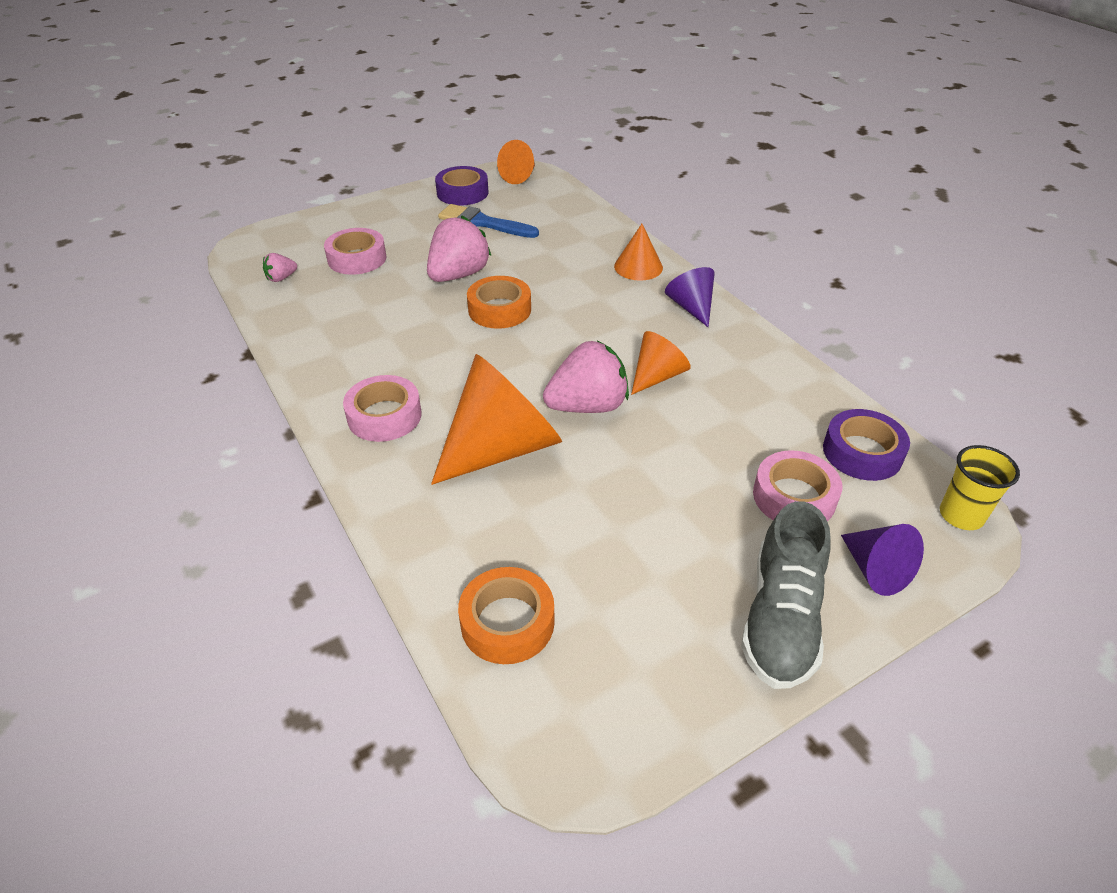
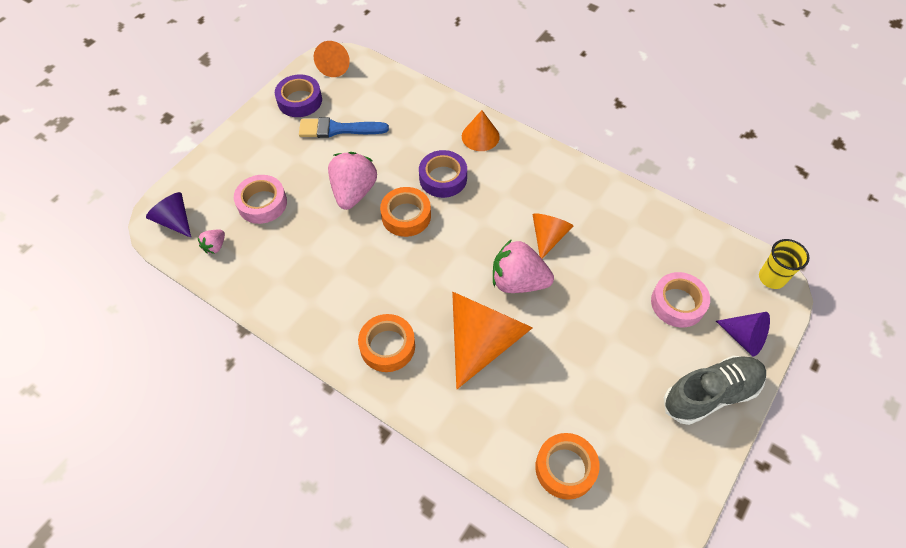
camera: 25 degrees left, 15 degrees up
pink tape [343,375,422,442] -> orange tape [358,314,415,372]
pink strawberry [543,341,629,413] -> pink strawberry turned 120 degrees counterclockwise [493,239,554,293]
purple cone [665,267,715,327] -> purple cone moved to [146,192,191,238]
grey shoe [741,501,831,689] -> grey shoe turned 105 degrees counterclockwise [664,355,766,425]
purple tape [823,409,910,481] -> purple tape moved to [419,150,467,198]

